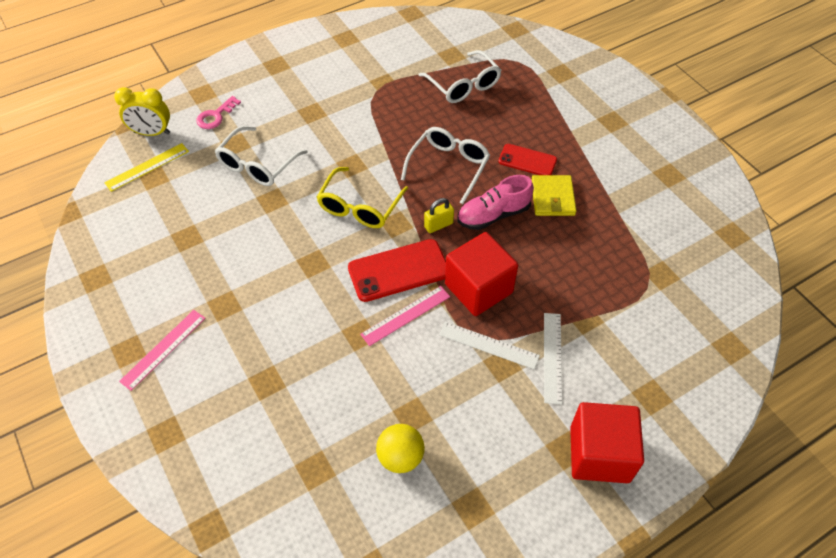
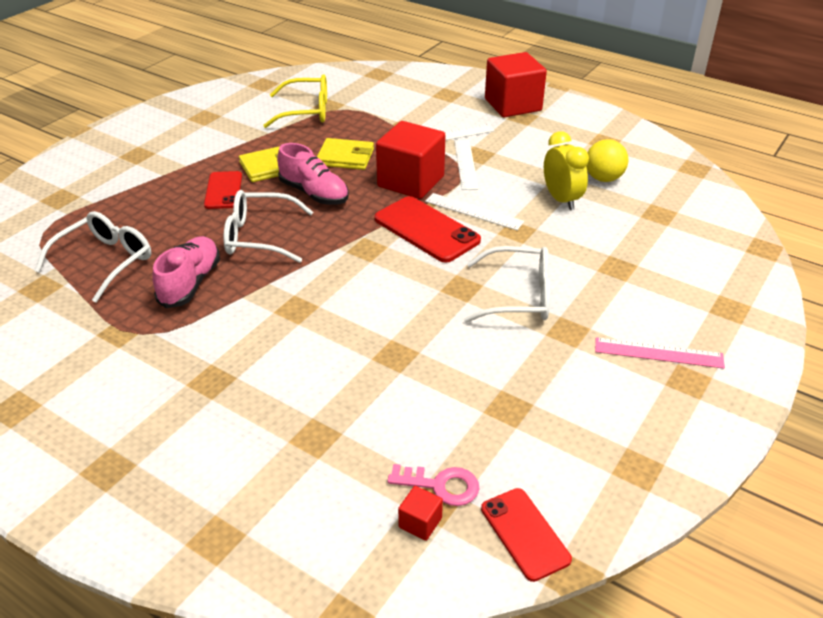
camera: 115 degrees left, 15 degrees down
yellow ruler [104,143,189,192] -> red cube [398,486,443,541]
yellow clock [114,87,170,136] -> yellow clock moved to [544,131,589,210]
pink key [196,96,241,129] -> pink key moved to [387,464,479,506]
white glasses [215,126,308,186] -> white glasses moved to [463,246,550,323]
yellow glasses [317,167,408,228] -> yellow glasses moved to [263,74,327,128]
pink ruler [360,286,450,346] -> white ruler [425,193,524,230]
yellow padlock [424,198,454,233] -> none
none -> pink shoe [152,236,220,308]
none -> yellow wallet [317,138,374,170]
none -> red phone [481,488,572,582]

